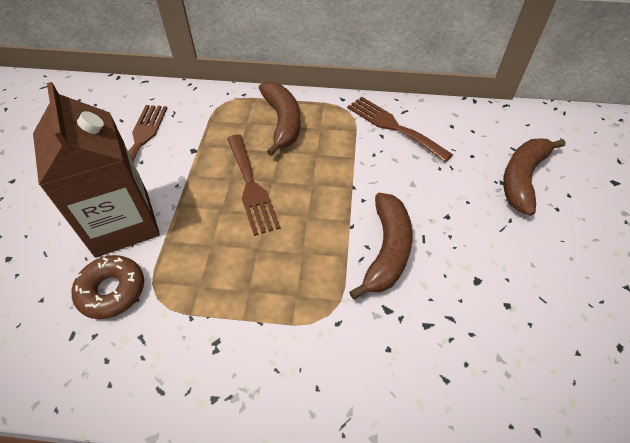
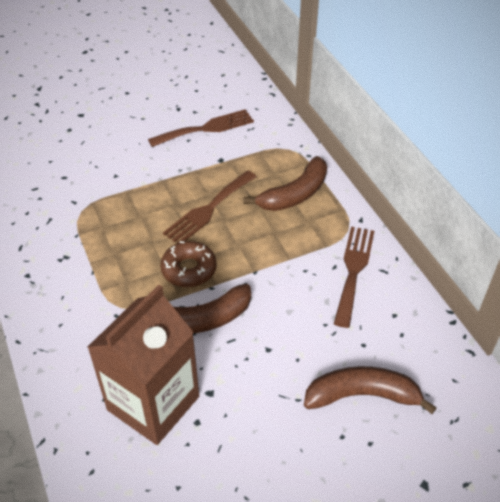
camera: 60 degrees right, 5 degrees down
brown carton [33,82,160,258] -> brown carton moved to [87,285,199,445]
brown donut [72,255,144,319] -> brown donut moved to [160,241,217,287]

